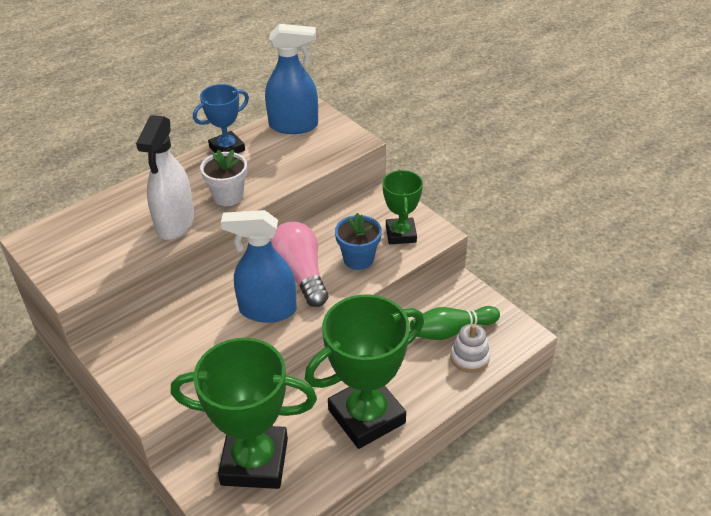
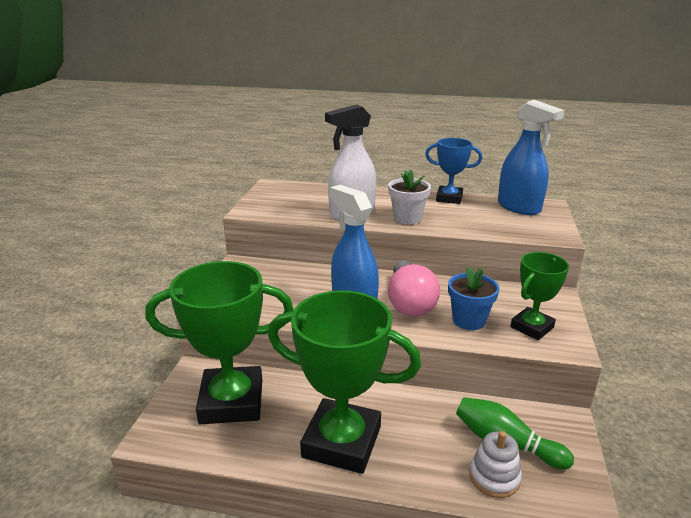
camera: 50 degrees right, 15 degrees down
green trophy [171,338,317,489] -> green trophy turned 60 degrees counterclockwise [145,261,294,424]
pink light bulb [271,222,328,307] -> pink light bulb turned 150 degrees clockwise [388,260,440,316]

